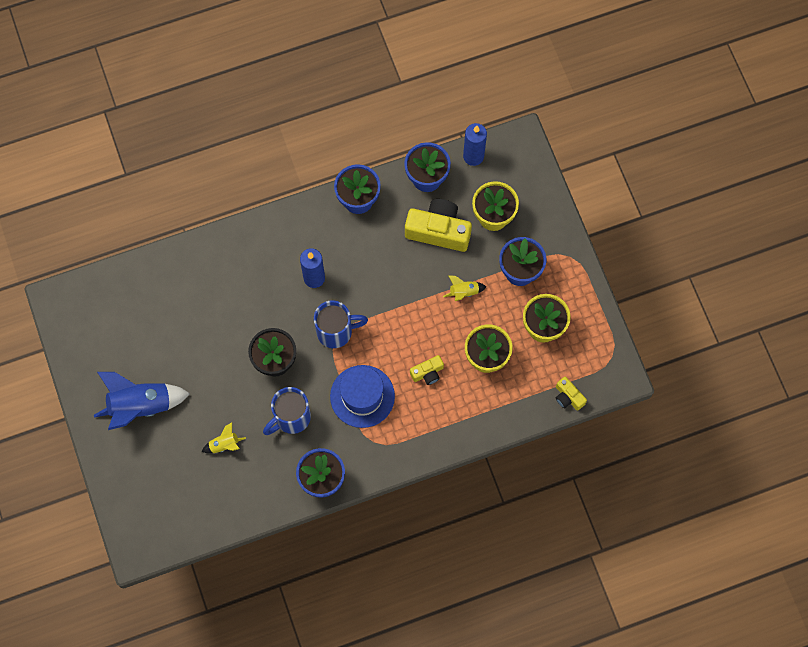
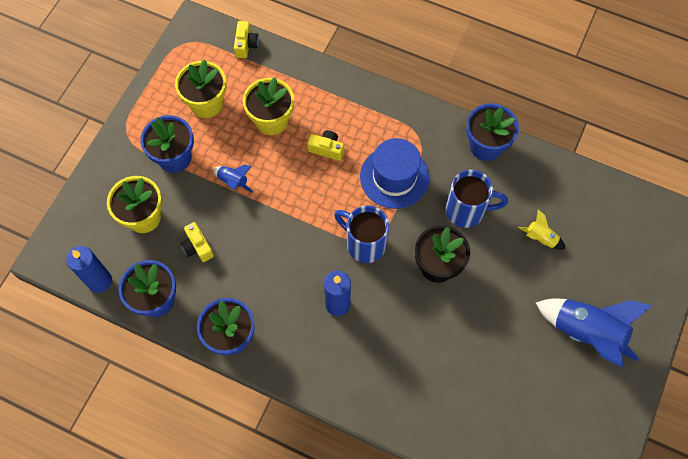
camera: 135 degrees left, 5 degrees down
yellow camera [405,199,472,252] -> yellow camera [181,222,214,262], size x0.51
yellow rocket [443,275,486,301] -> blue rocket [213,165,253,193]

